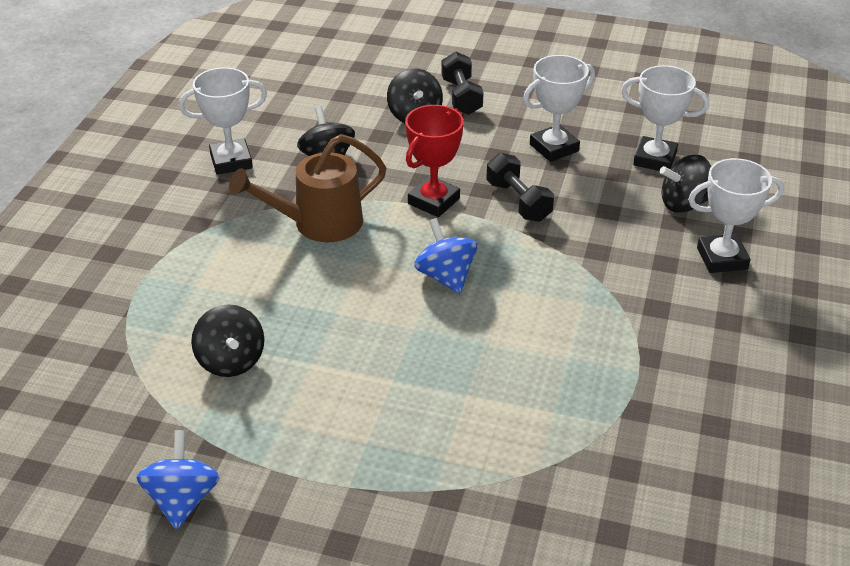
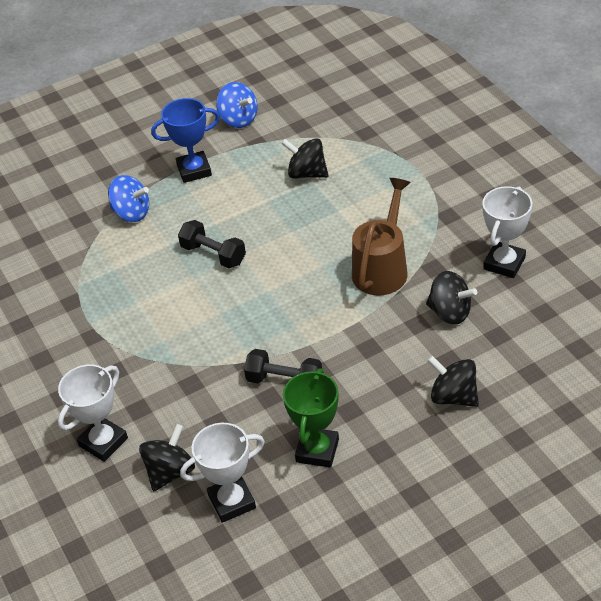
camera: 140 degrees right, 5 degrees up
red trophy [405,105,464,217] -> none
blue spinning top [414,218,477,294] -> blue spinning top moved to [108,175,149,222]
black dumbbell [441,52,484,115] -> black dumbbell moved to [178,220,246,268]
white trophy [523,55,595,162] -> green trophy [283,368,339,468]
none -> blue trophy [151,98,220,183]

